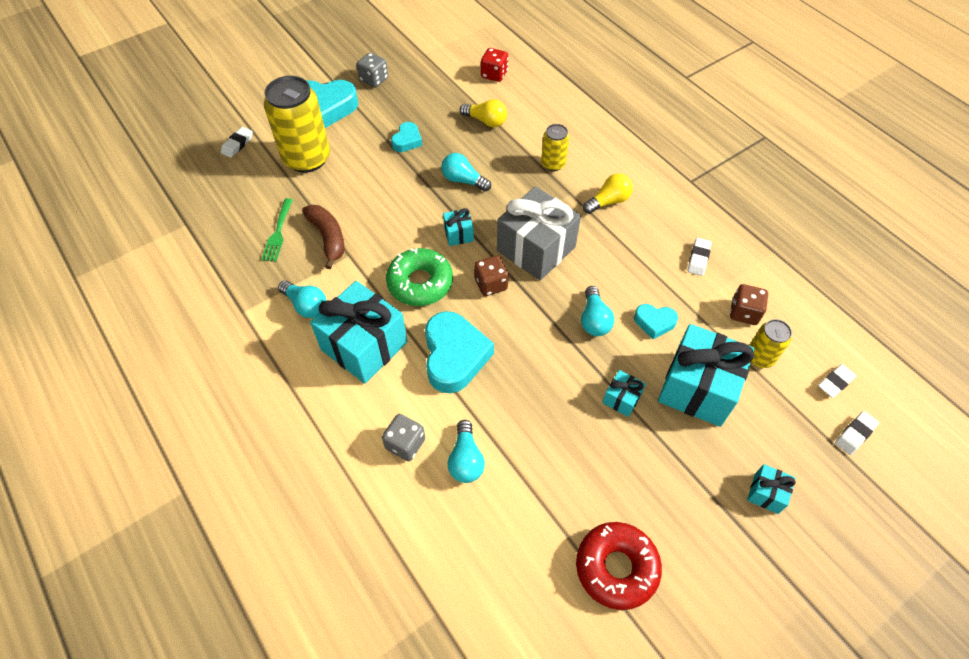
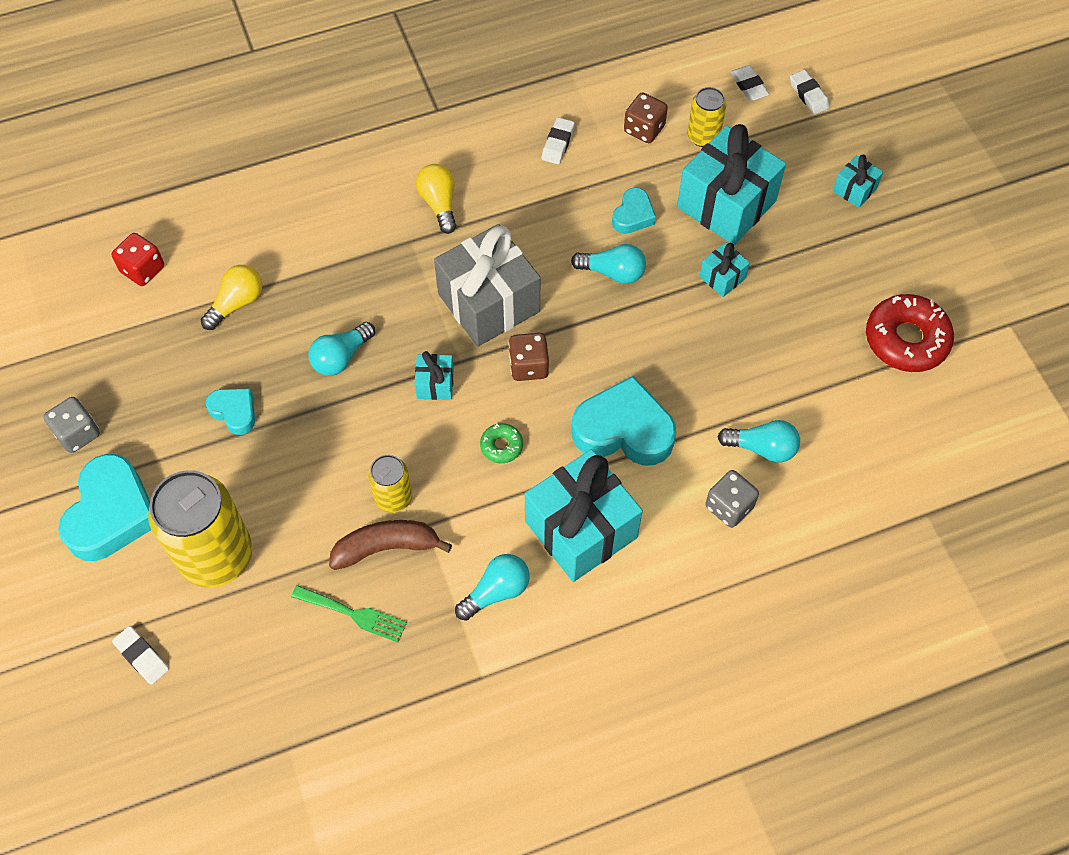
camera: 75 degrees left, 5 degrees up
green donut [386,248,453,306] -> green donut [480,423,523,463], size x0.48
yellow can [541,124,569,171] -> yellow can moved to [368,455,412,513]
white eraser [688,238,712,276] -> white eraser turned 75 degrees clockwise [542,117,575,164]

